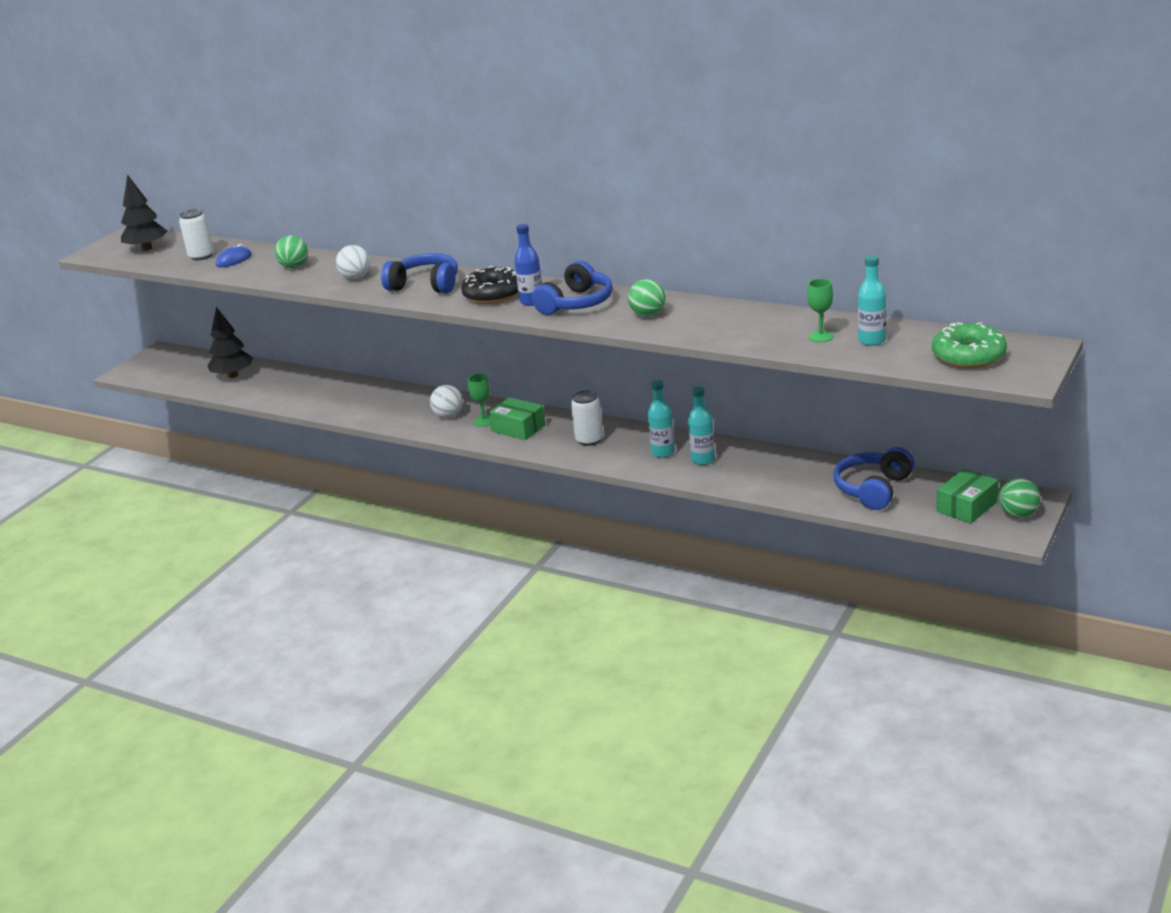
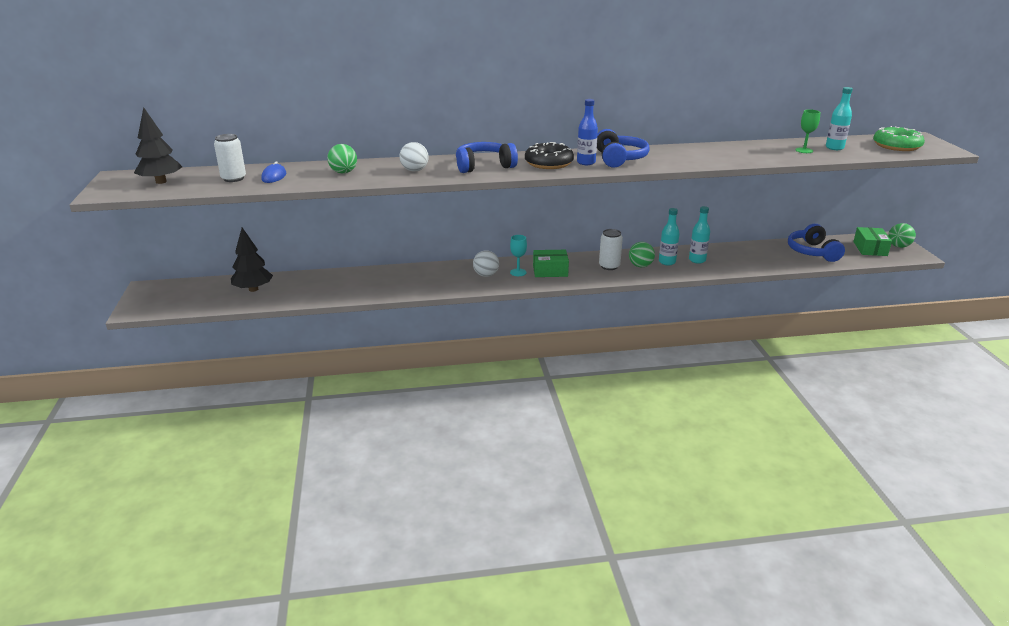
camera: 40 degrees left, 0 degrees up
green goblet [468,374,491,427] -> turquoise goblet [510,235,527,276]
green ball [628,279,666,317] -> green ball moved to [629,242,655,267]

